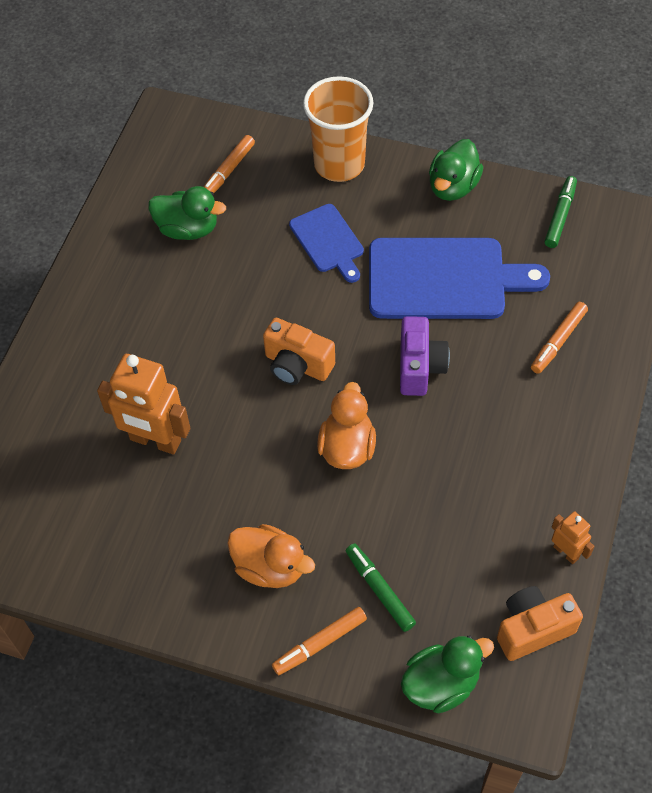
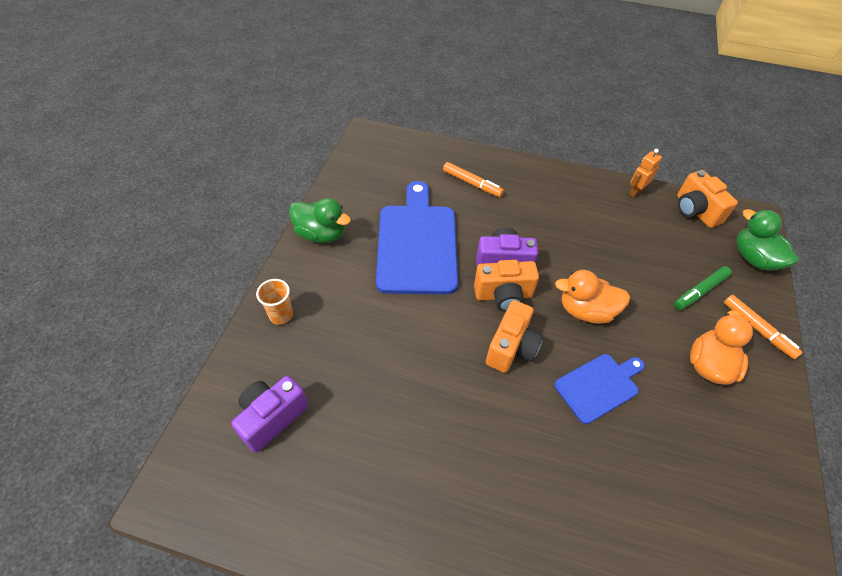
camera: 95 degrees left, 5 degrees down
orange robot [97,354,190,454] -> none
green duck [148,186,226,240] -> none
orange marker [204,135,255,193] -> purple camera [231,376,309,453]
blue cutting board [289,204,364,283] -> blue cutting board moved to [554,354,645,424]
orange cup [303,76,373,182] -> orange cup [256,279,293,325], size x0.49
green marker [544,176,577,248] -> none
none -> orange camera [474,260,539,312]

